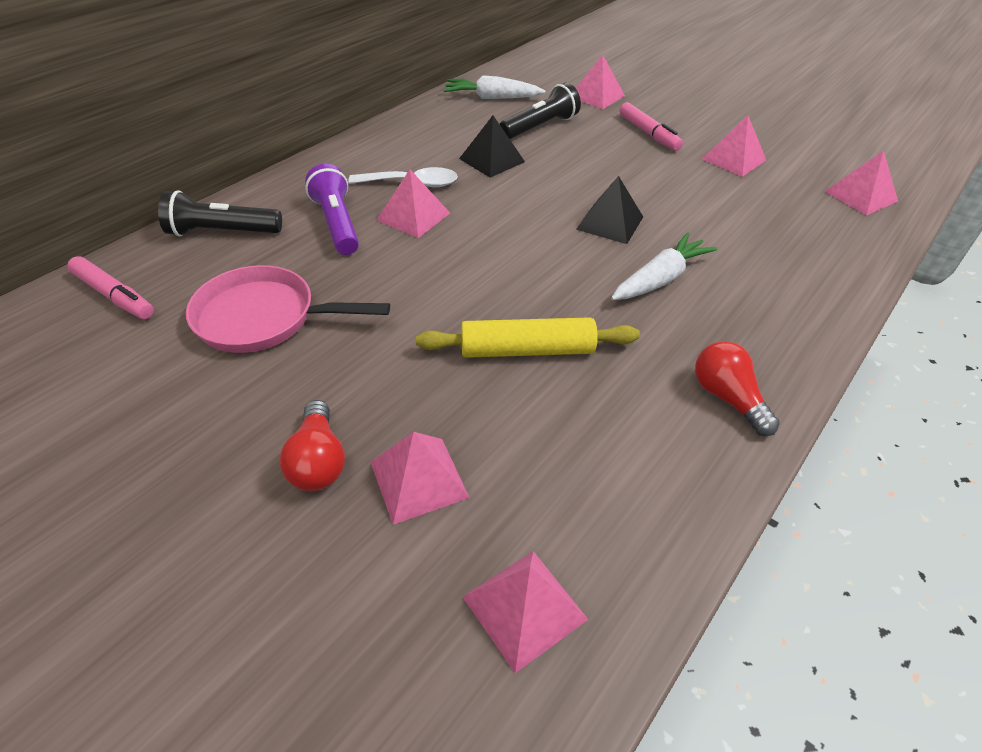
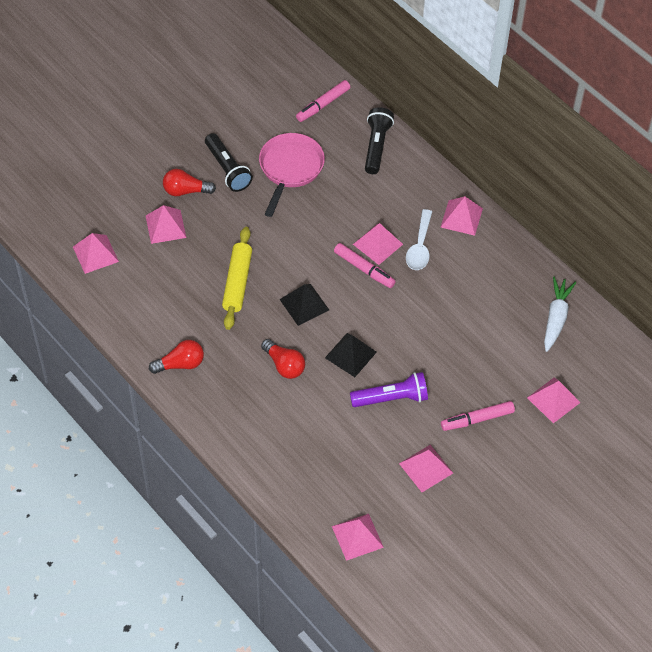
camera: 100 degrees right, 10 degrees up
purple flashlight [305,164,359,255] -> purple flashlight moved to [350,372,428,407]
black pyramid [459,116,525,178] -> black pyramid moved to [279,284,329,326]
black flashlight [500,83,581,139] -> black flashlight moved to [205,133,253,192]
white carrot [611,232,717,300] -> red light bulb [261,339,305,379]
none -> pink marker [334,243,396,288]
none -> pink pyramid [441,196,483,236]

